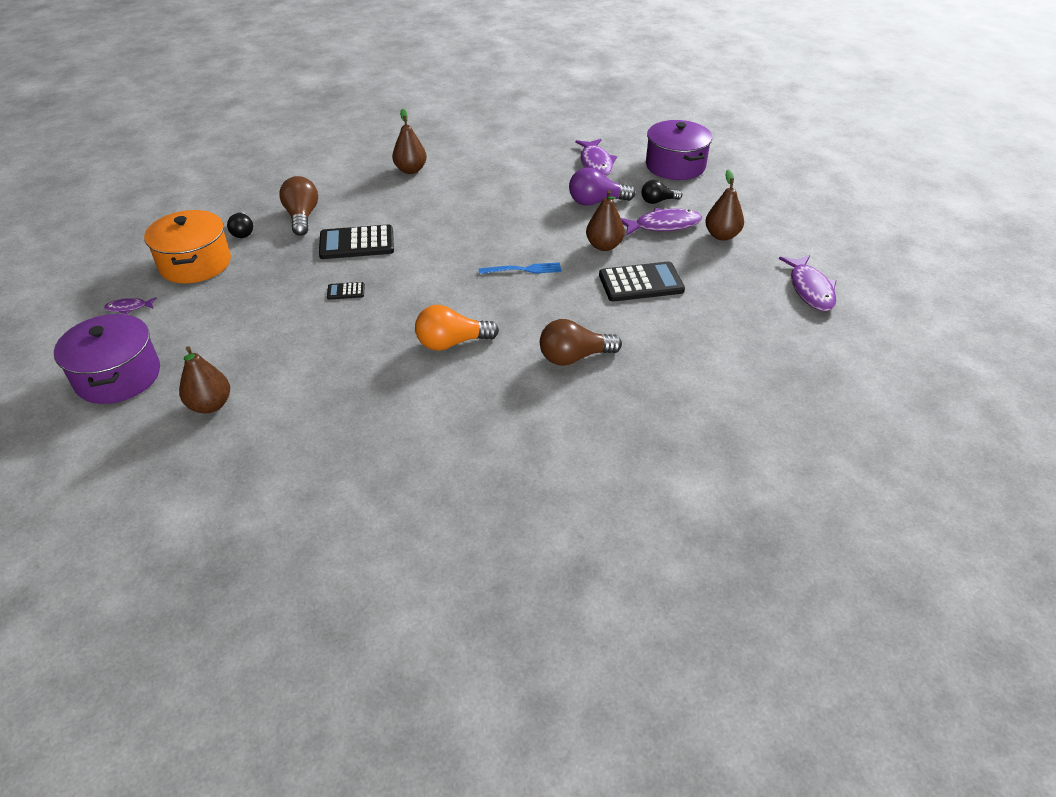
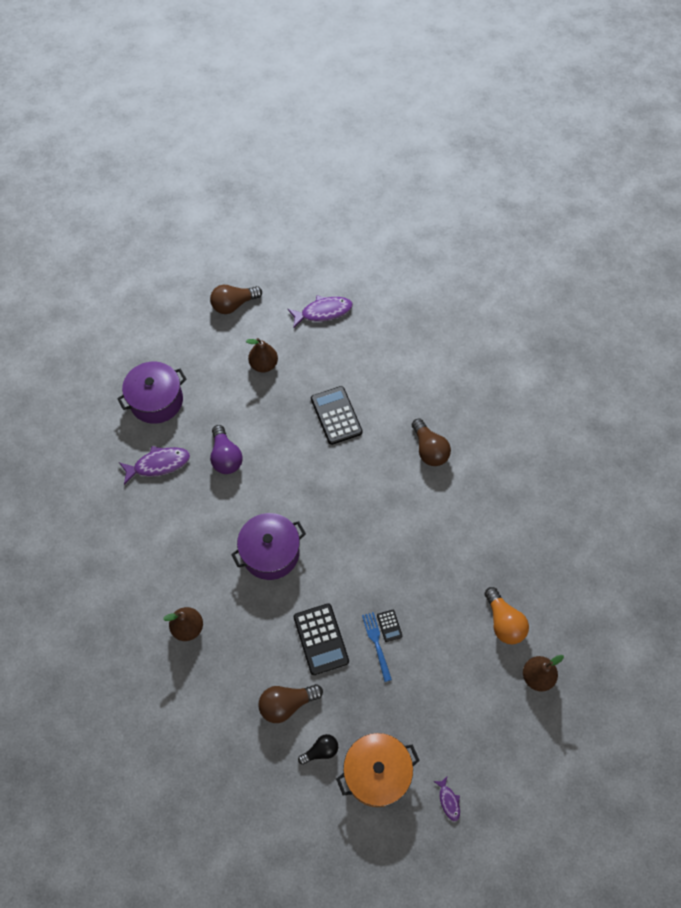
camera: 100 degrees left, 20 degrees up
purple pot [54,314,160,404] -> purple pot moved to [231,513,306,580]
orange light bulb [415,305,499,351] -> orange light bulb moved to [484,587,529,644]
blue fork [478,262,562,274] -> blue fork moved to [362,612,392,682]
brown pear [586,190,625,251] -> none
purple fish [621,208,702,236] -> none
black light bulb [641,180,682,204] -> none
none -> brown light bulb [210,285,262,314]

